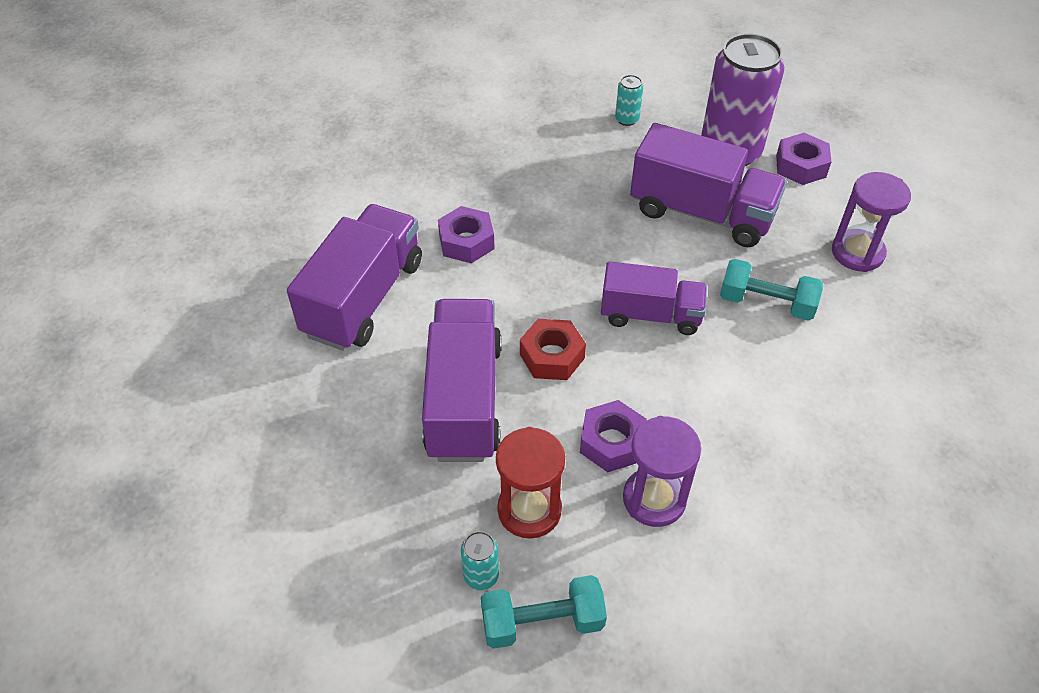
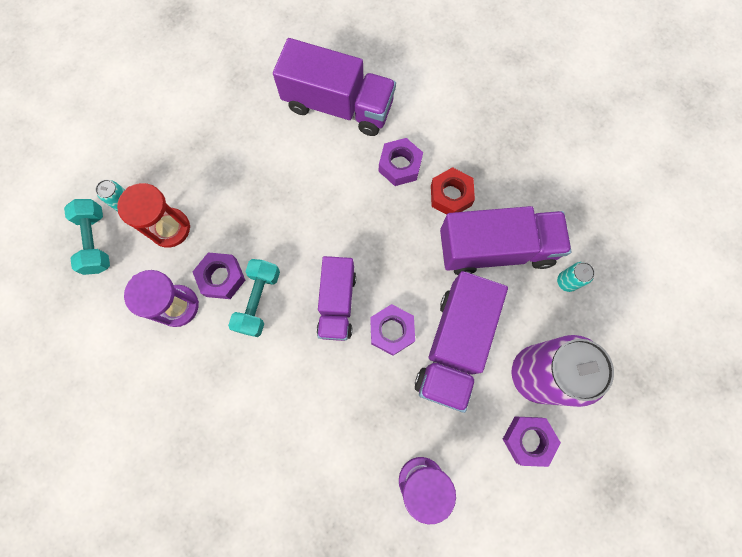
camera: 85 degrees right, 25 degrees up
purple truck [422,299,502,462] -> purple truck moved to [440,206,572,275]
red nut [520,319,586,380] -> red nut moved to [431,167,475,215]
turquoise dumbbell [720,259,823,321] -> turquoise dumbbell moved to [228,259,280,337]
none -> purple nut [370,304,415,356]

